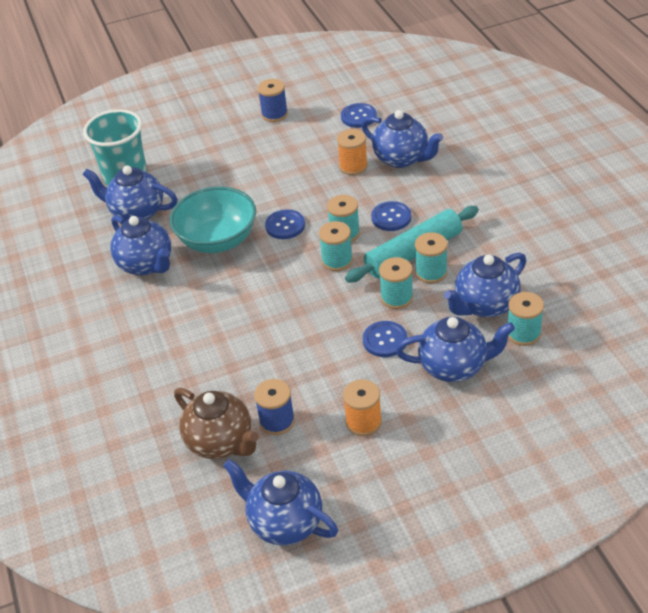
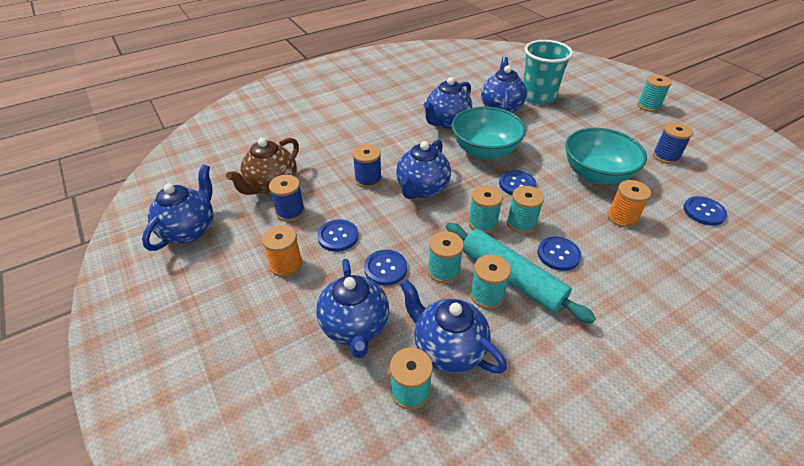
camera: 75 degrees right, 0 degrees up
blue teapot [361,110,443,168] -> blue teapot moved to [396,139,451,199]
none -> blue button [317,220,358,252]
none -> blue spool [353,144,382,188]
none -> turquoise bowl [565,128,647,184]
none -> turquoise spool [637,75,672,112]

